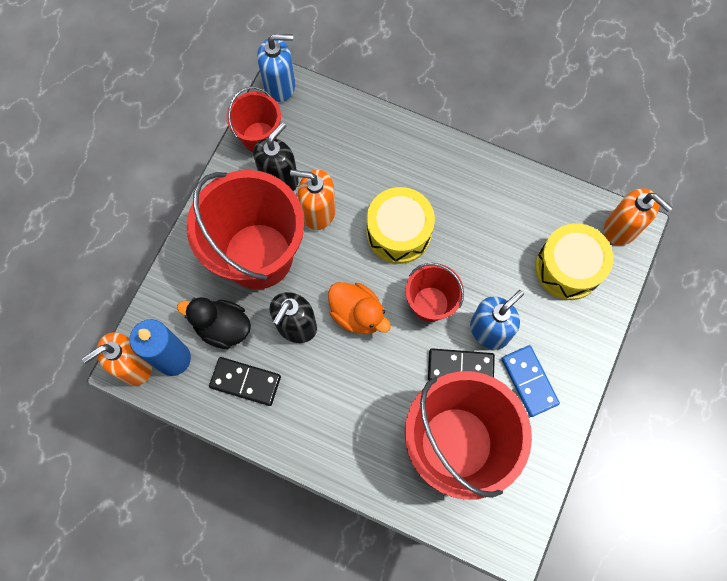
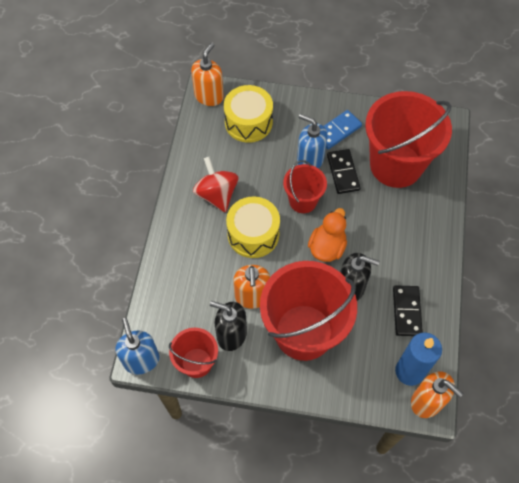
camera: 105 degrees left, 10 degrees down
black duck [177,297,251,349] -> none
none -> red spinning top [193,157,239,212]

